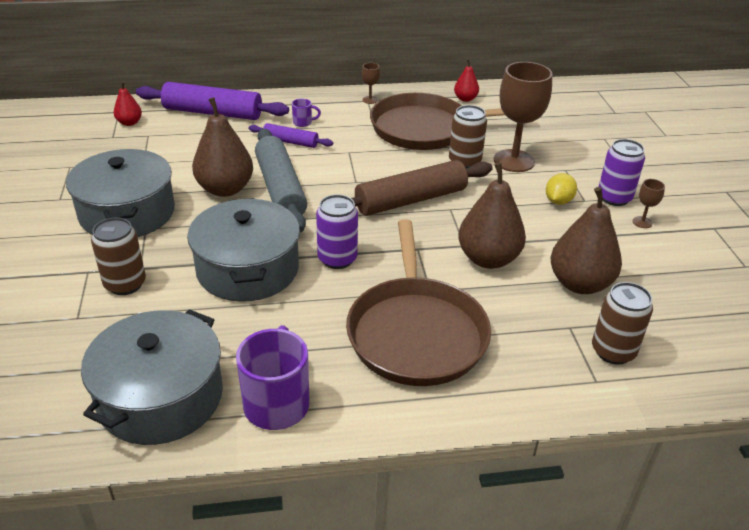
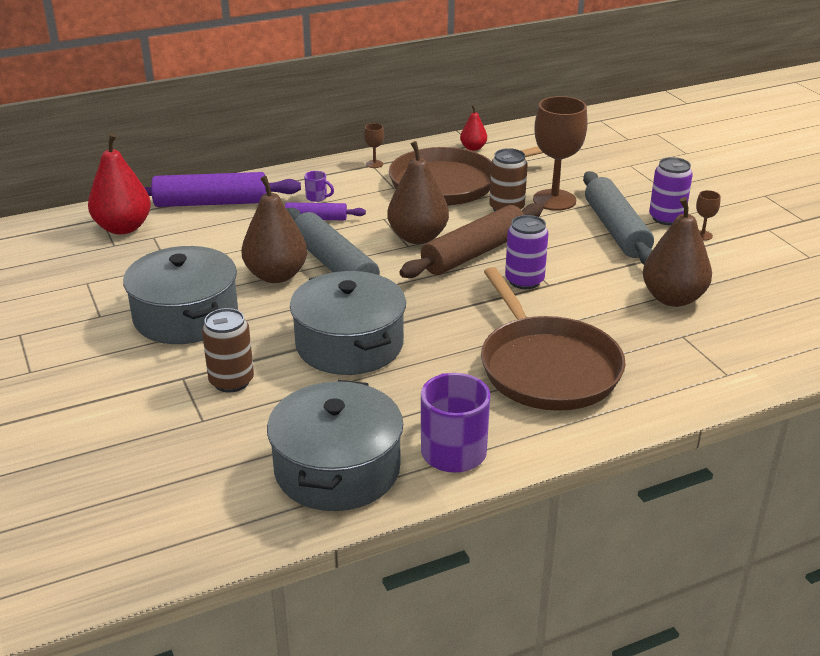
camera: 15 degrees left, 5 degrees down
red pear [113,81,142,126] -> red pear [88,133,151,234], size x1.94
purple mug [292,99,321,127] -> purple mug turned 45 degrees clockwise [304,171,334,202]
purple can [316,195,358,269] -> purple can moved to [505,215,549,289]
brown pear [458,163,526,269] -> brown pear moved to [387,141,449,244]
yellow lemon [546,173,577,205] -> grey rolling pin [583,171,654,265]
brown can [592,282,653,365] -> none

